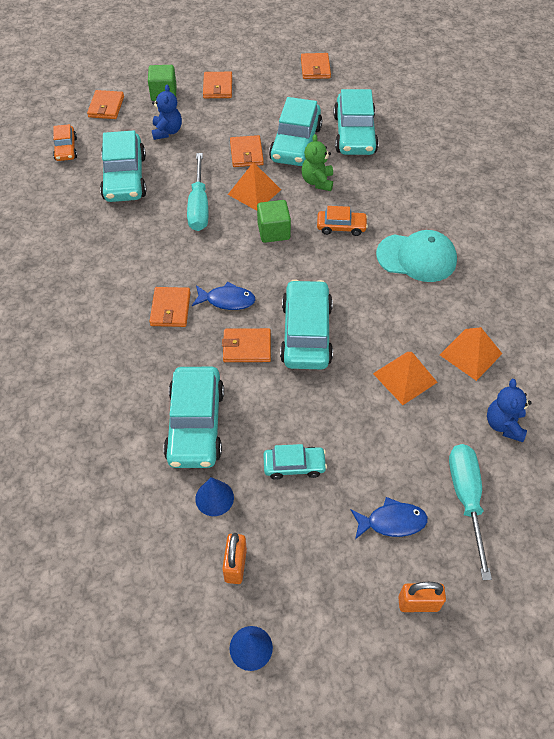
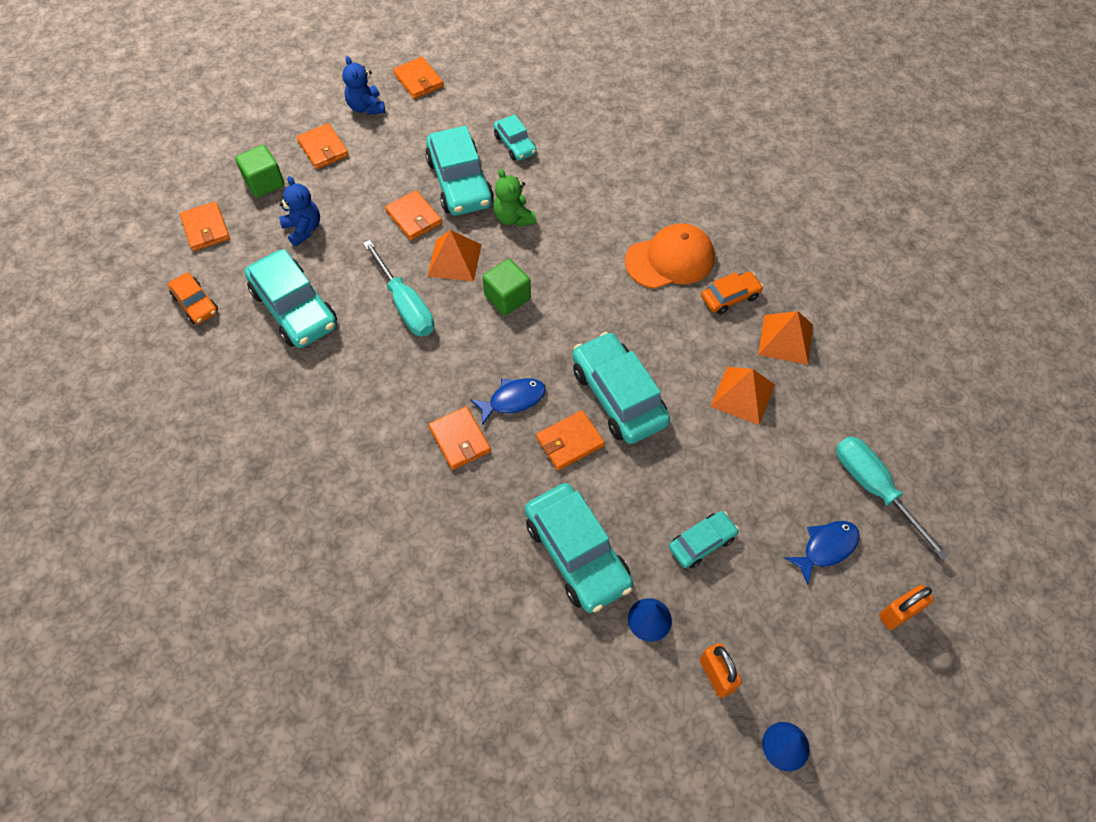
camera: 30 degrees left, 5 degrees up
orange car [317,206,368,236] -> orange car moved to [701,272,763,315]
turquoise car [333,89,379,155] -> turquoise car [494,114,536,161], size x0.54
turquoise cap [376,230,457,282] -> orange cap [625,223,715,289]
blue teddy bear [487,379,532,442] -> blue teddy bear moved to [342,56,385,115]

